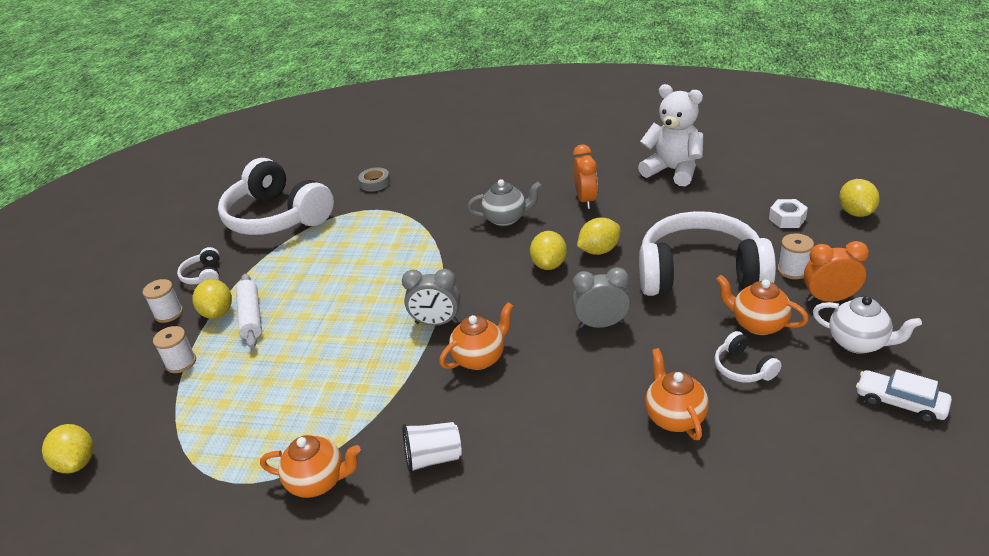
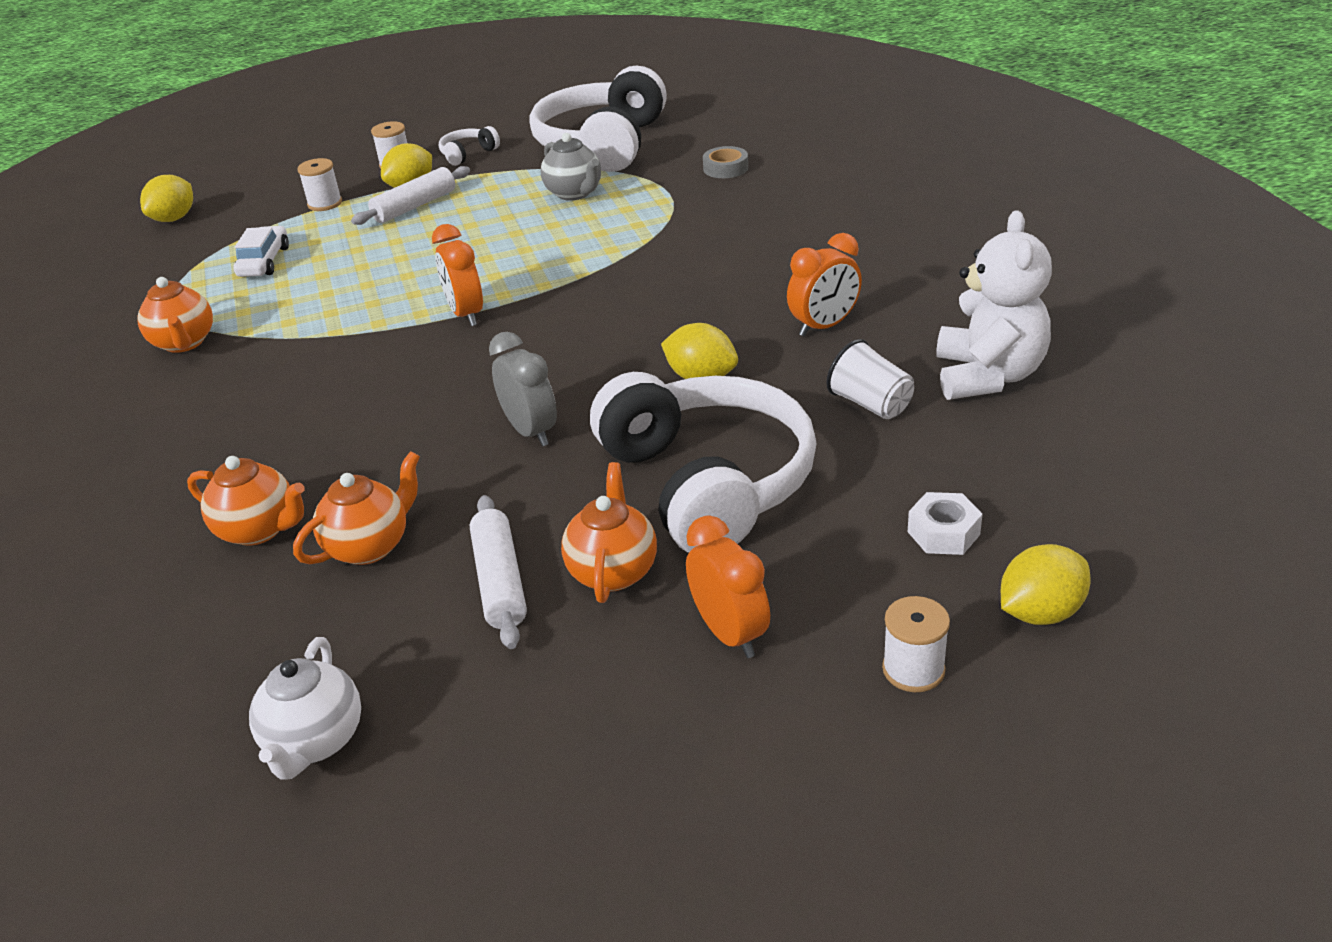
camera: 60 degrees right, 0 degrees up
grey clock [402,269,460,326] -> orange clock [432,224,483,326]
white cup [402,422,462,473] -> white cup moved to [826,339,914,419]
orange teapot [439,302,513,370] -> orange teapot moved to [187,456,305,546]
grey teapot [467,179,542,226] -> grey teapot moved to [541,133,601,201]
yellow lemon [530,231,567,270] -> none
white headphones [715,331,781,383] -> white rolling pin [470,495,527,649]
white spool [778,233,814,279] -> white spool moved to [882,596,950,692]
white teapot [813,296,922,354] -> white teapot moved to [249,637,361,780]
white car [856,370,952,423] -> white car moved to [233,226,289,277]

